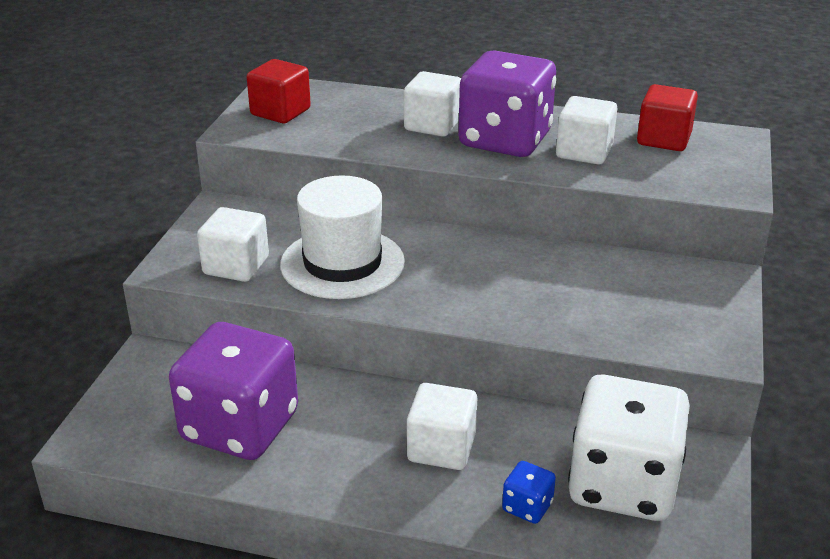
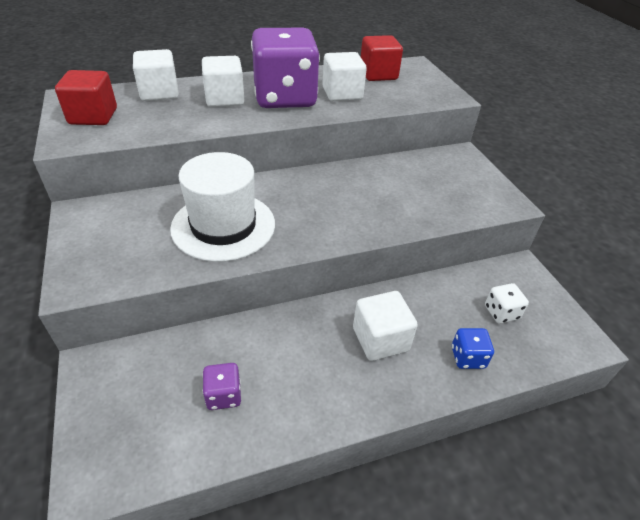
camera: 35 degrees left, 10 degrees up
purple dice [169,322,298,460] -> purple dice [203,363,241,410], size x0.40
white cube [197,207,269,282] -> white cube moved to [133,49,179,101]
white dice [568,375,690,521] -> white dice [485,283,529,324], size x0.40

